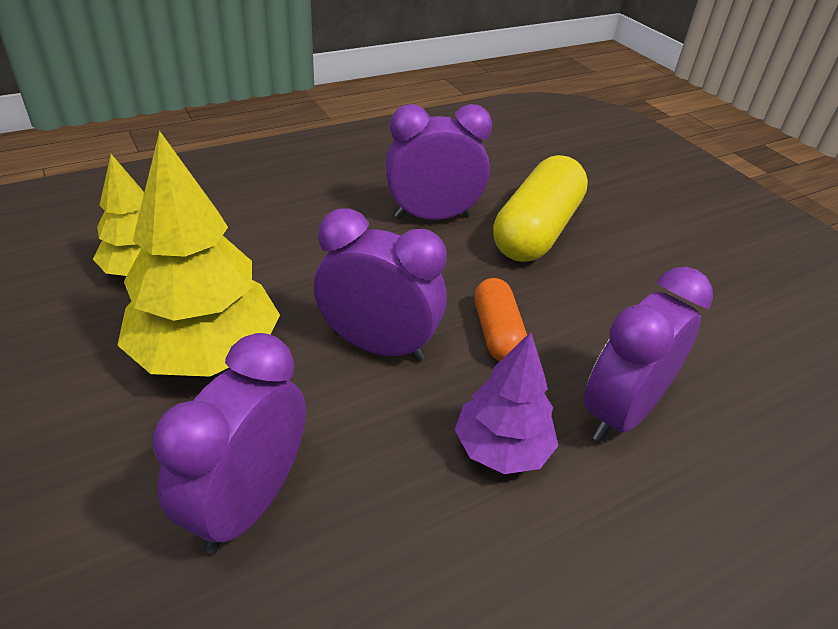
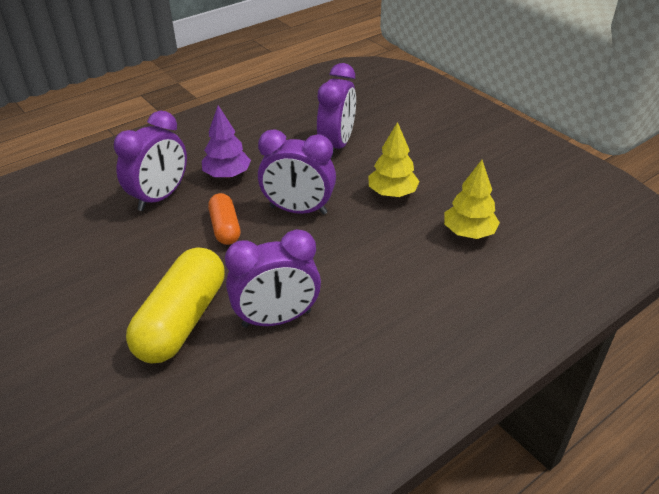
camera: 175 degrees right, 0 degrees up
yellow tree [117,131,280,377] -> yellow tree [368,122,420,197], size x0.61

